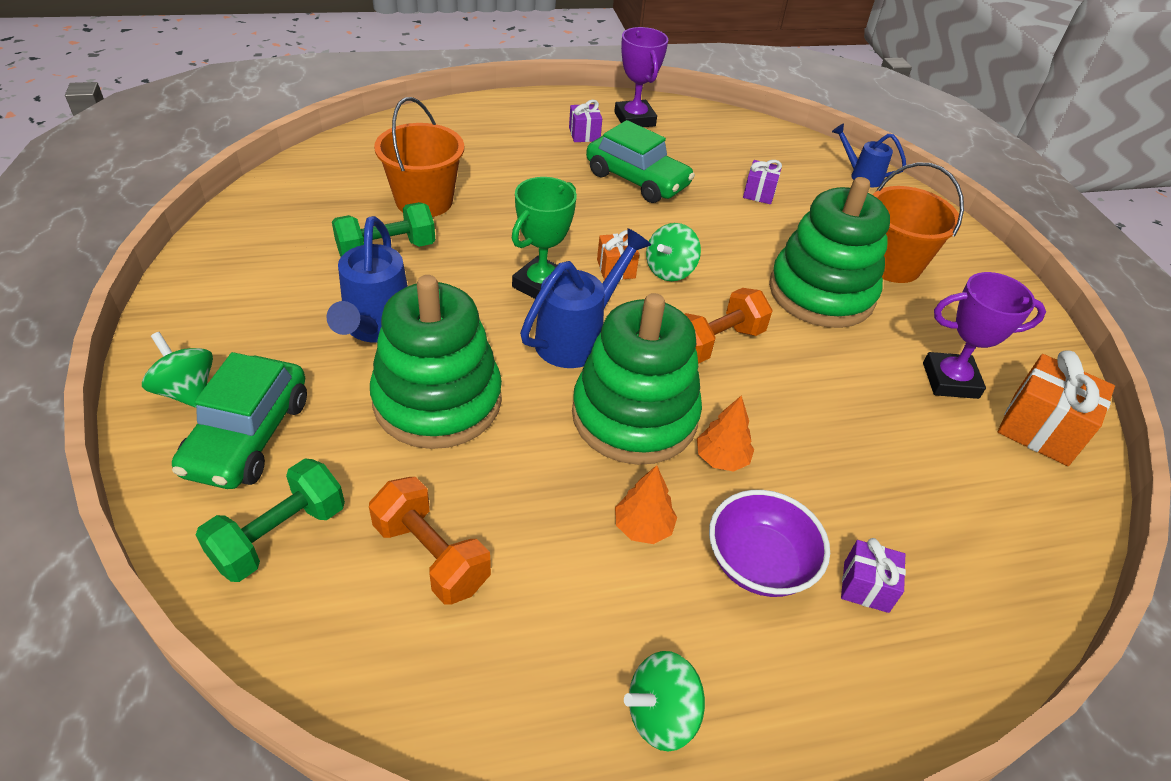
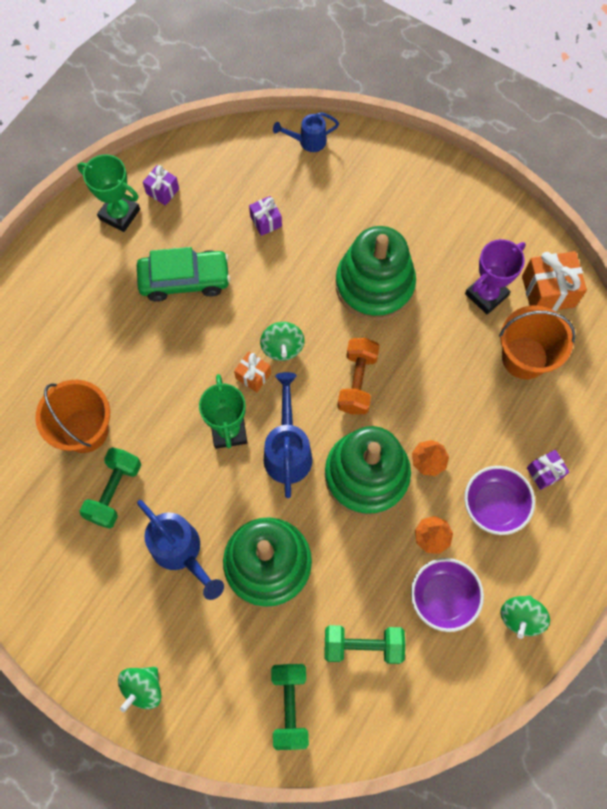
camera: 40 degrees left, 25 degrees up
green spinning top [142,332,213,408] -> green spinning top turned 60 degrees counterclockwise [118,667,162,712]
green car [172,352,307,489] -> none
orange dumbbell [369,477,491,605] -> green dumbbell [325,625,405,664]
purple gift [569,100,602,142] -> purple gift moved to [143,165,179,206]
purple trophy [614,27,668,127] -> green trophy [77,154,140,232]
orange bucket [873,162,964,283] -> orange bucket moved to [499,306,575,379]
none -> purple bowl [411,558,484,632]

